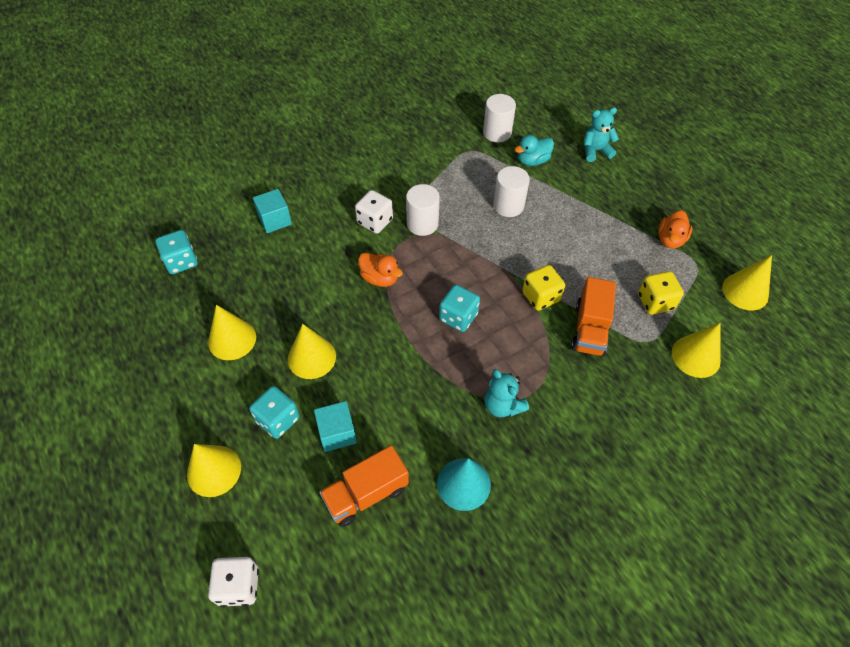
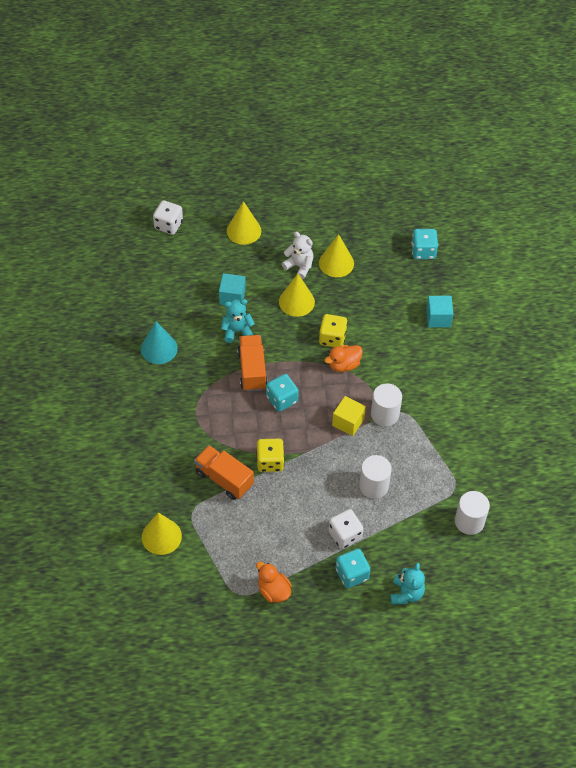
camera: 115 degrees right, 0 degrees up
turquoise dice [249,386,300,439] -> turquoise dice moved to [336,549,371,588]
orange truck [319,445,409,527] -> orange truck moved to [237,335,267,391]
white dice [355,190,393,234] -> white dice moved to [328,509,364,549]
turquoise teddy bear [484,369,529,418] -> turquoise teddy bear moved to [221,299,255,343]
turquoise duck [515,135,554,166] -> none
yellow dice [638,271,684,315] -> yellow dice moved to [319,314,347,347]
yellow cone [722,255,772,310] -> none
none -> white teddy bear [282,231,314,279]
none -> yellow cube [332,396,366,436]

